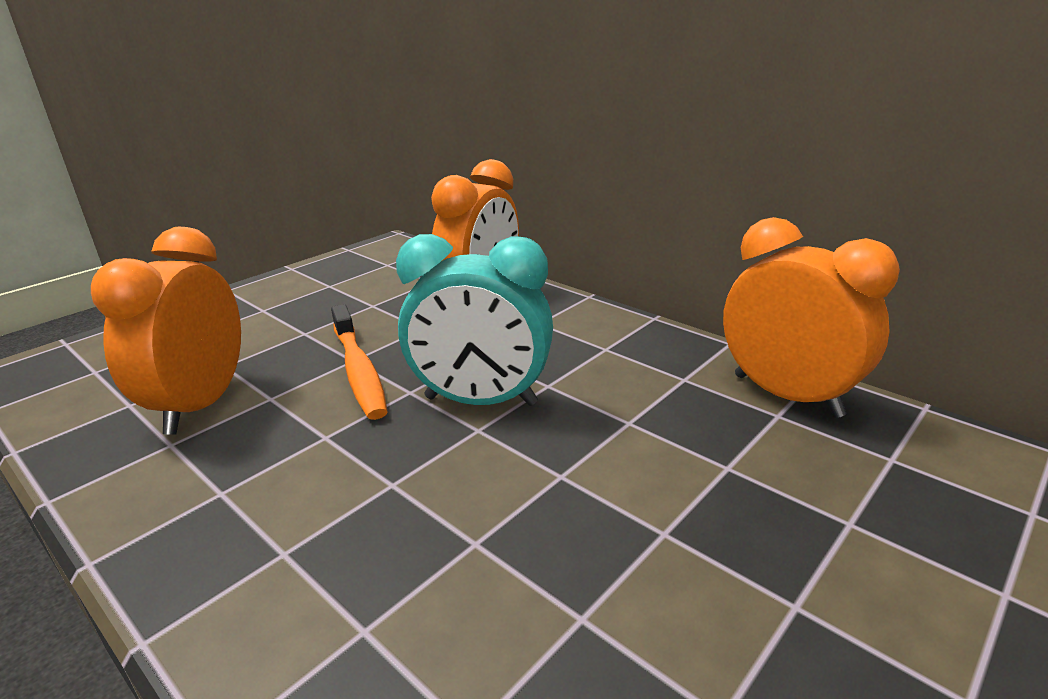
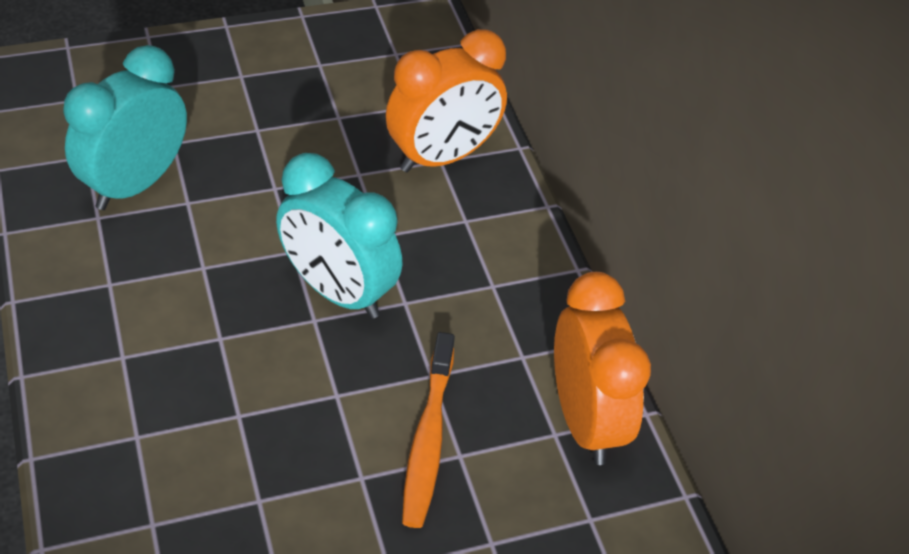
camera: 25 degrees right, 20 degrees up
orange clock [91,227,241,435] -> turquoise clock [63,45,187,210]
orange toothbrush [331,304,388,420] -> orange toothbrush moved to [402,332,455,528]

